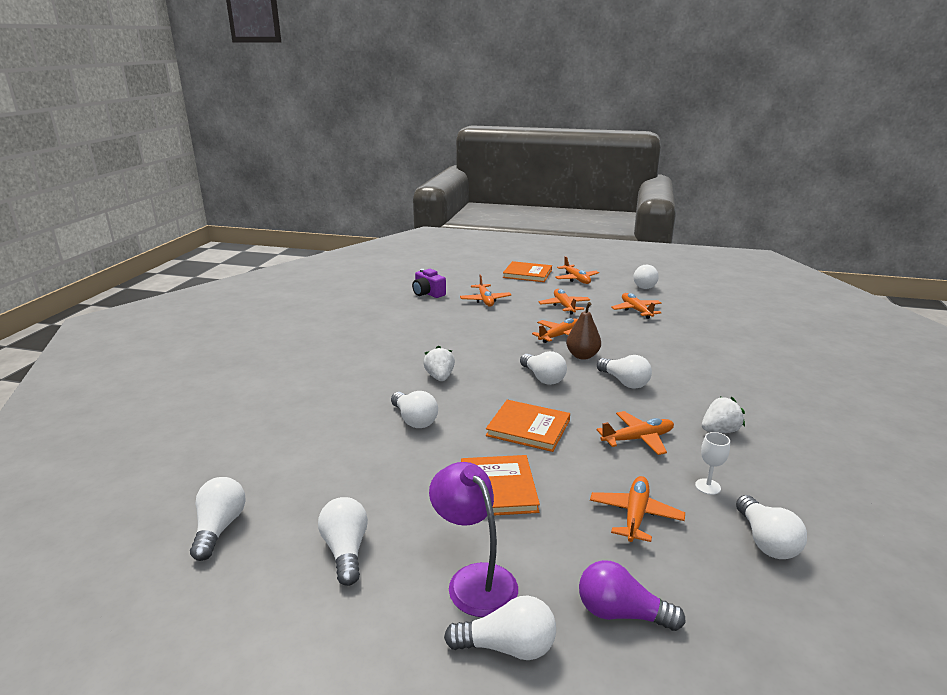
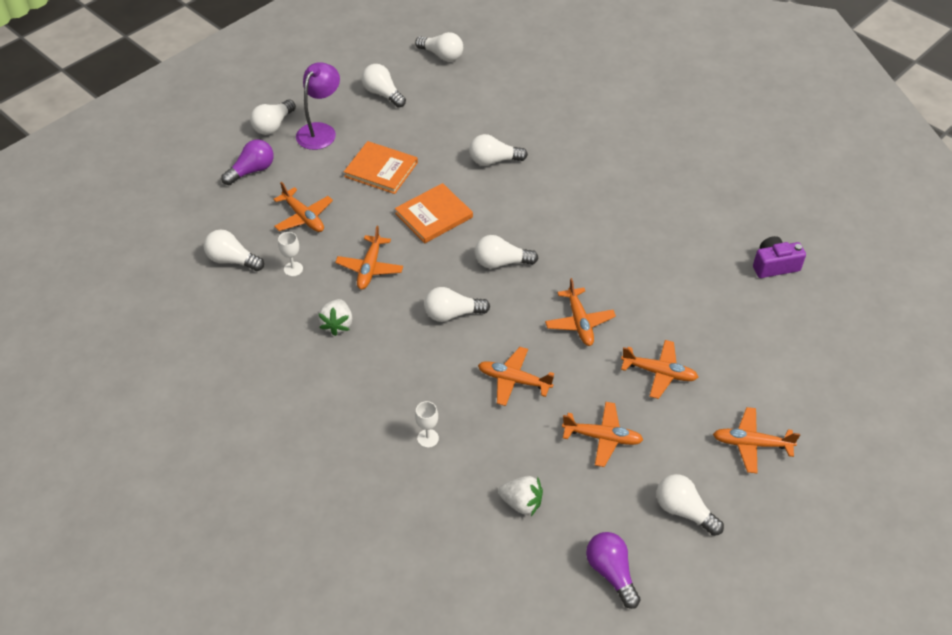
camera: 120 degrees right, 25 degrees up
white light bulb [318,497,368,586] -> white light bulb turned 150 degrees counterclockwise [362,64,406,108]
white strawberry [423,346,455,381] -> white strawberry moved to [498,476,543,516]
purple lamp [429,462,518,617] -> purple lamp turned 60 degrees counterclockwise [296,62,340,150]
orange plane [460,274,511,307] -> orange plane moved to [478,347,554,406]
orange book [503,261,552,282] -> none
brown pear [566,302,601,360] -> none
none -> white goblet [415,401,439,448]
none -> purple light bulb [586,532,640,609]

